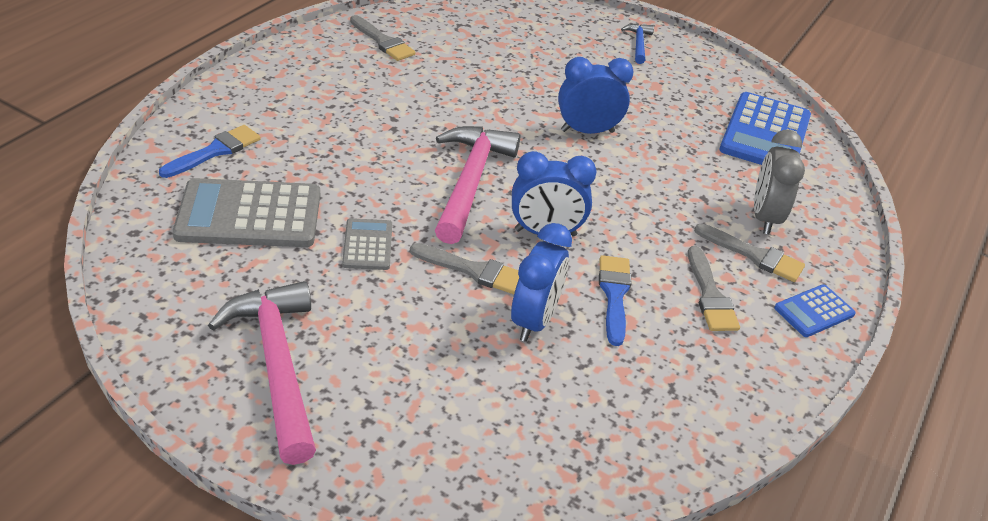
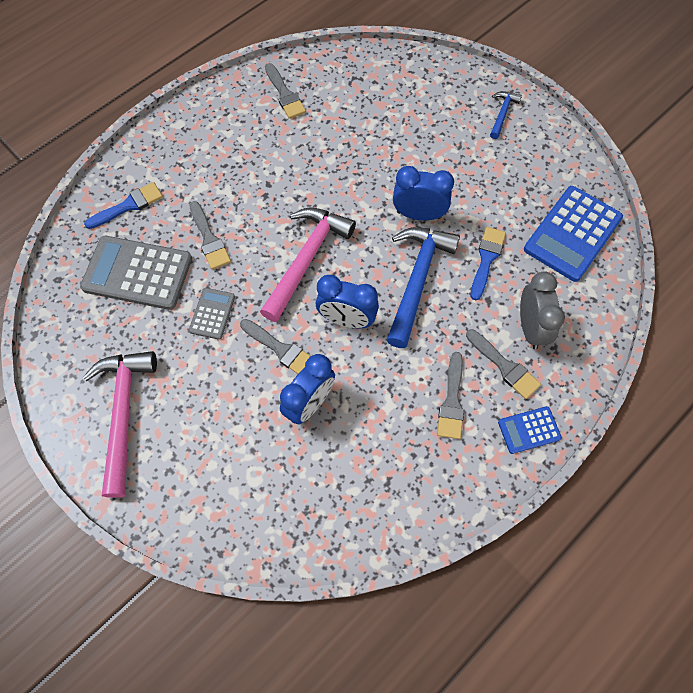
camera: 20 degrees right, 25 degrees up
blue brush [599,255,632,346] -> blue brush moved to [471,227,506,300]
grey clock [754,130,805,234] -> grey clock turned 150 degrees clockwise [520,271,565,349]
none -> grey brush [190,201,231,270]
none -> blue hammer [387,227,460,348]

